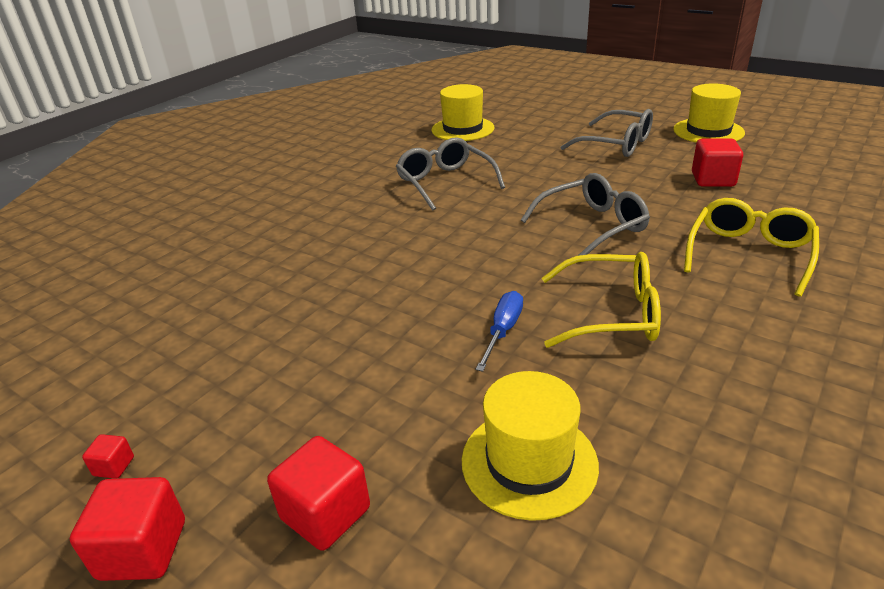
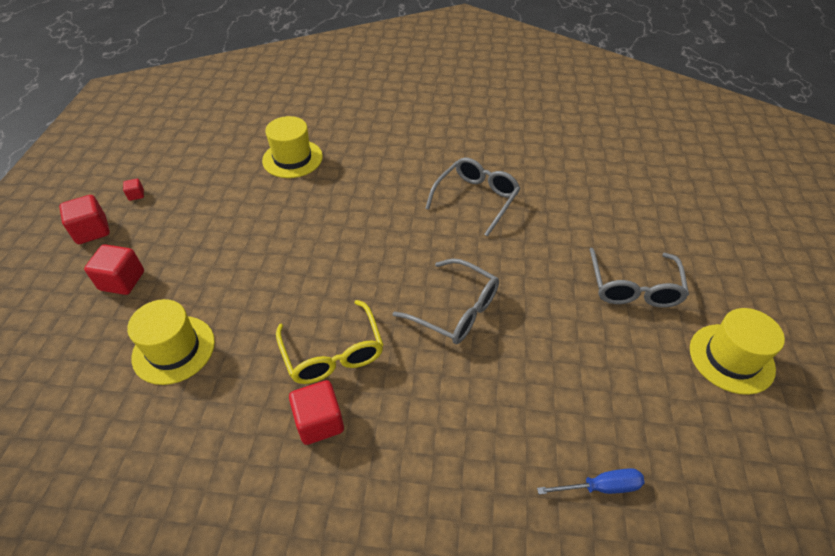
camera: 60 degrees right, 15 degrees up
yellow hat [432,84,494,141] -> yellow hat moved to [262,116,323,178]
blue screwdriver [476,291,523,372] -> blue screwdriver moved to [537,468,645,495]
yellow glasses [684,198,819,297] -> none
red cube [692,138,743,187] -> red cube moved to [289,380,344,445]

